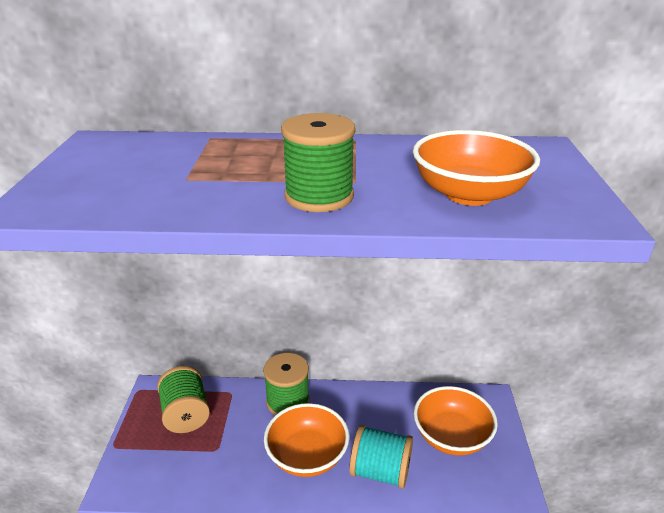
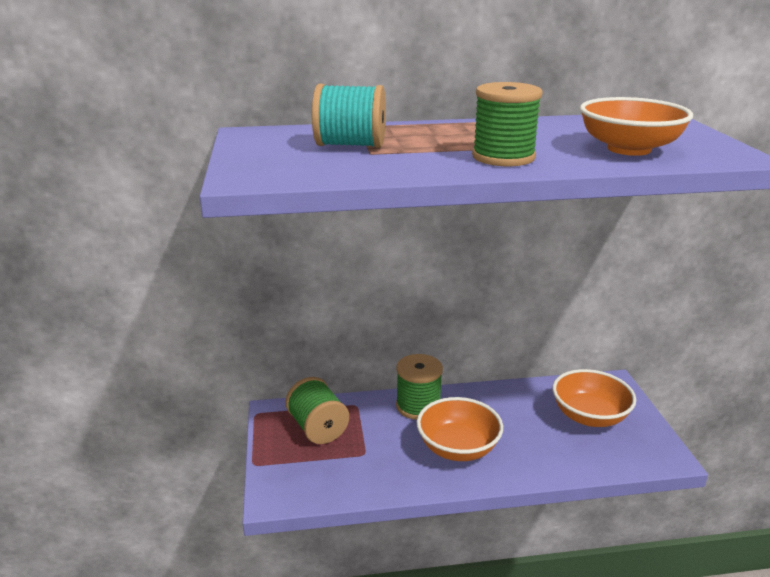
camera: 10 degrees left, 5 degrees down
turquoise spool [349,425,413,489] -> turquoise spool moved to [312,84,386,148]

